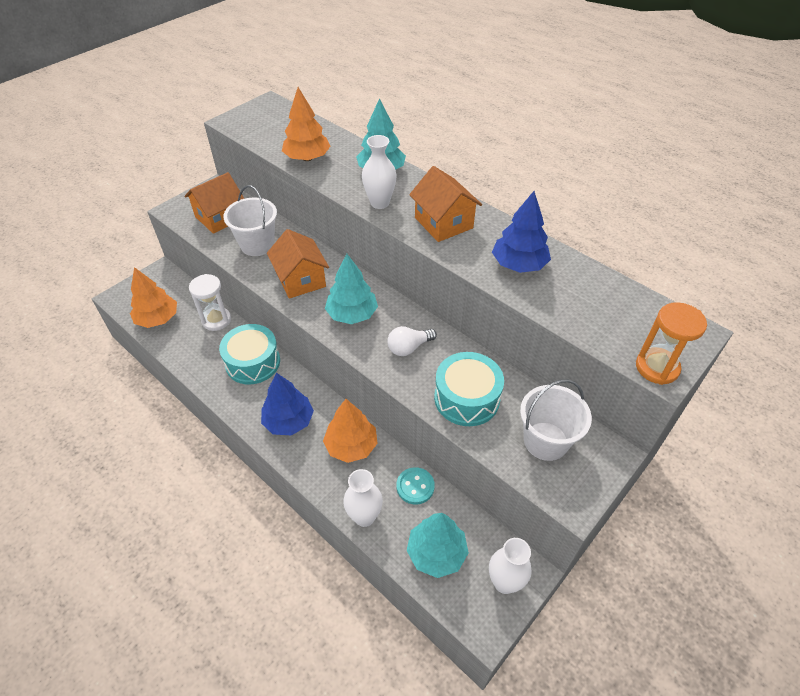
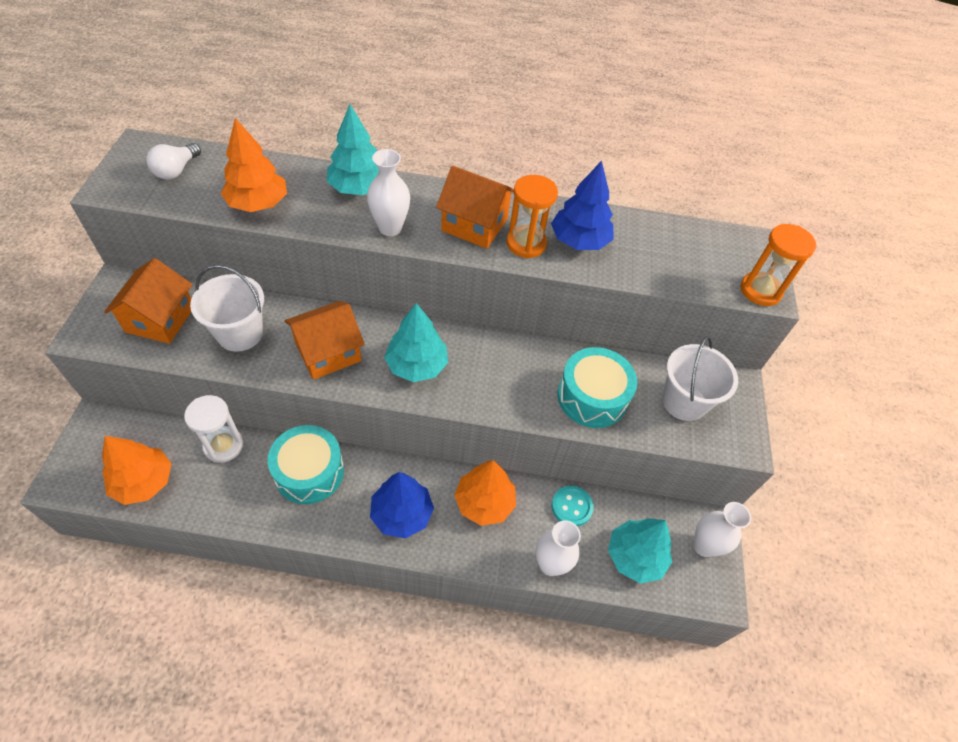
camera: 40 degrees left, 5 degrees up
orange house [267,229,329,299] -> orange house turned 60 degrees counterclockwise [285,301,365,380]
white light bulb [387,326,437,356] -> white light bulb moved to [146,143,201,179]
none -> orange hourglass [506,175,558,259]

